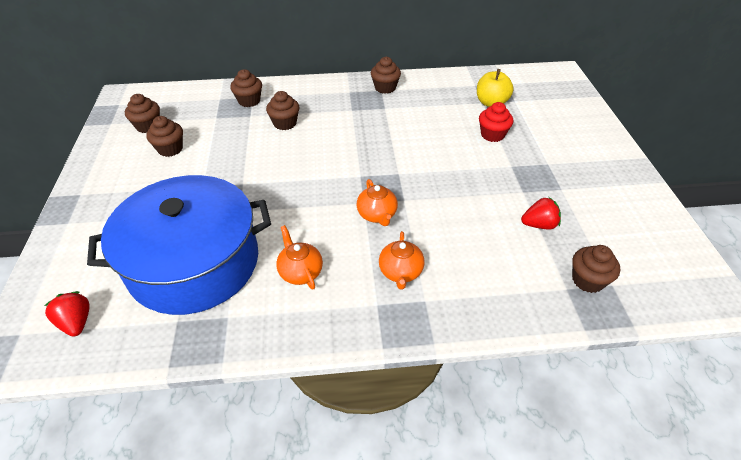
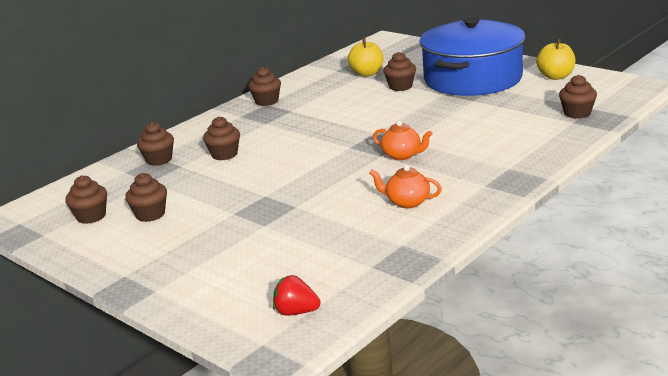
camera: 40 degrees left, 20 degrees down
blue pot [87,175,271,315] -> blue pot moved to [419,17,525,96]
orange teapot [379,231,425,289] -> none
red cupcake [479,102,513,142] -> brown cupcake [383,52,416,91]
red strawberry [521,197,561,230] -> none
none -> yellow apple [536,39,576,80]

